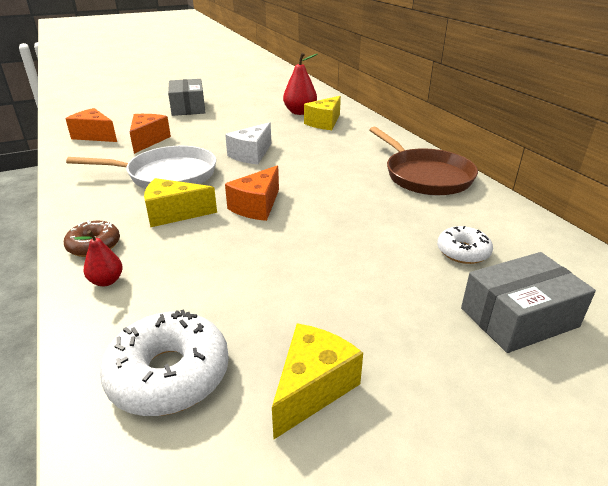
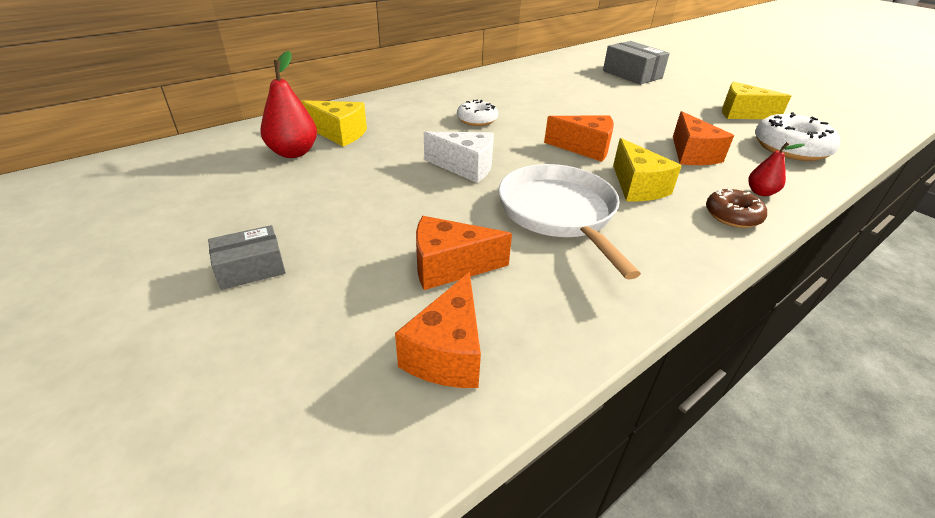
camera: 105 degrees left, 5 degrees up
grey box [168,79,205,116] -> grey box [208,225,286,290], size x0.62
brown pan [369,127,478,195] -> none
white donut [437,226,493,264] -> white donut moved to [457,100,498,126]
none -> orange cheese [673,111,734,165]

